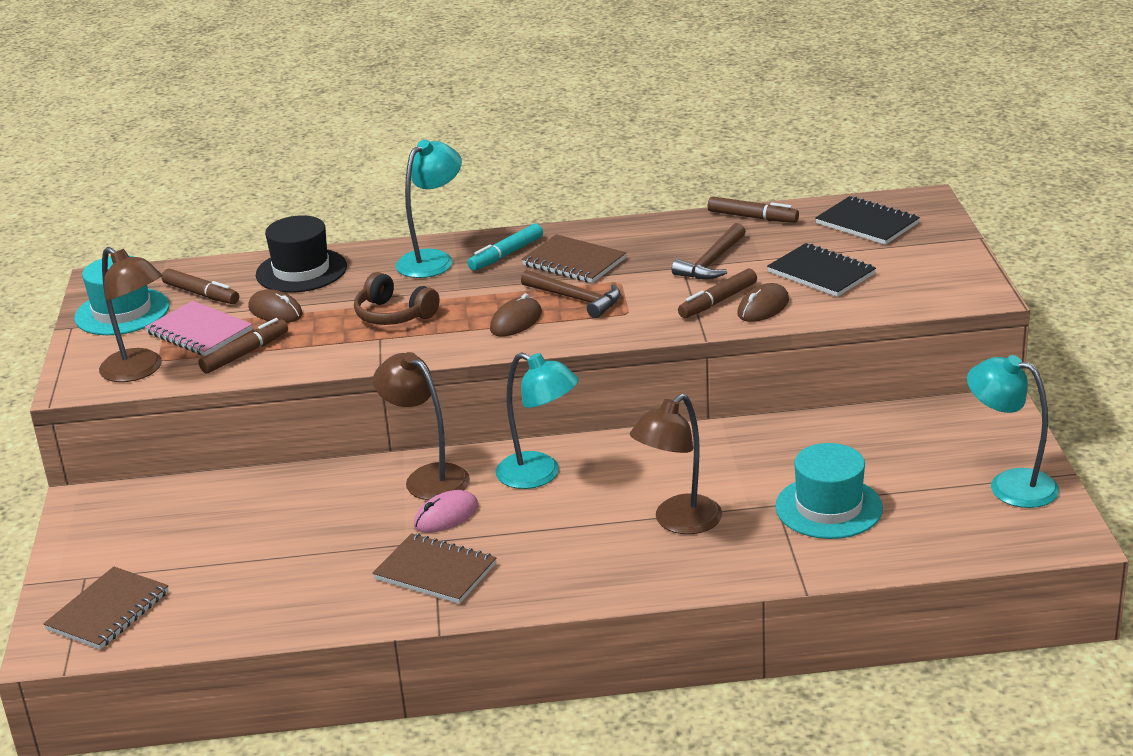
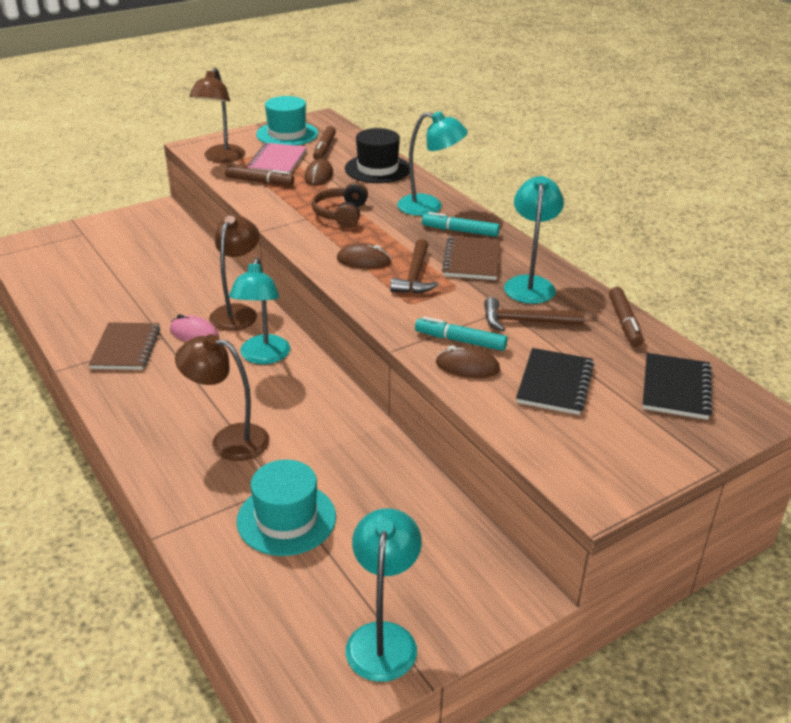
camera: 60 degrees right, 5 degrees up
brown notebook [43,567,168,650] -> none
brown marker [678,269,757,318] -> turquoise marker [415,316,507,351]
none -> turquoise lamp [504,176,564,304]

